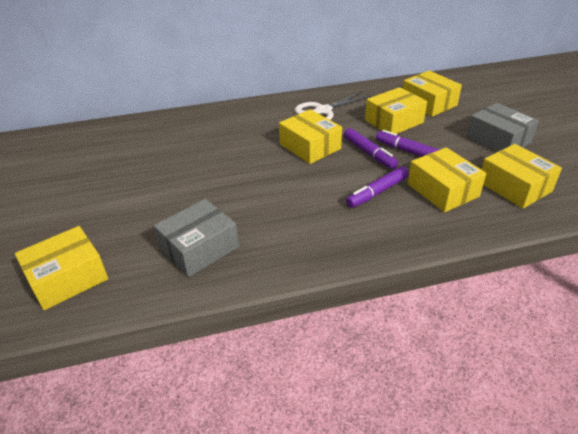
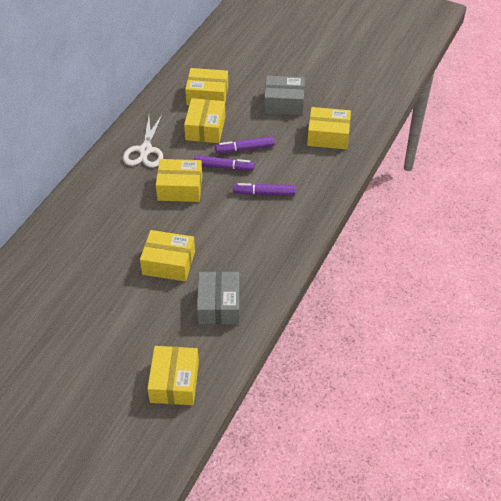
camera: 50 degrees left, 10 degrees up
purple marker [346,166,409,208] -> purple marker turned 90 degrees clockwise [233,183,296,196]
yellow box [408,147,486,212] -> yellow box moved to [140,230,195,282]

